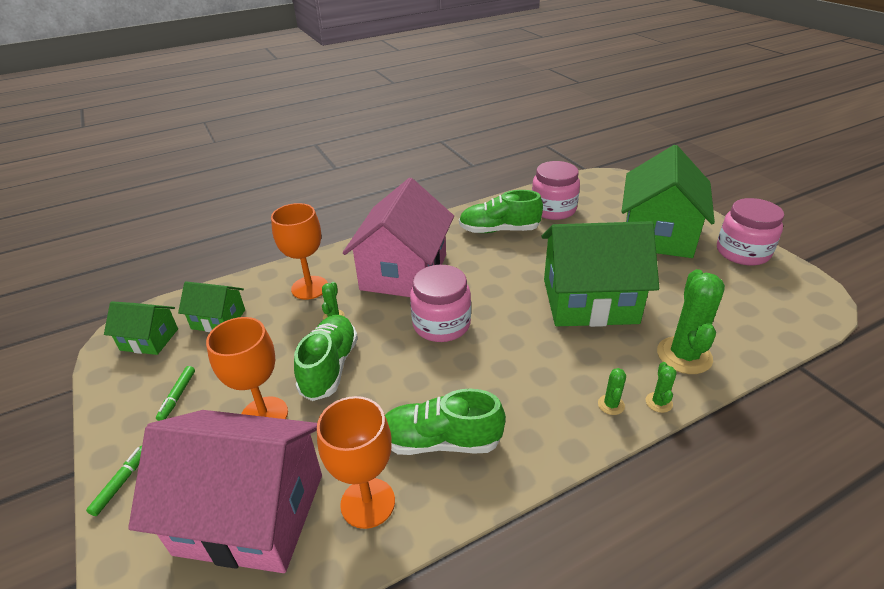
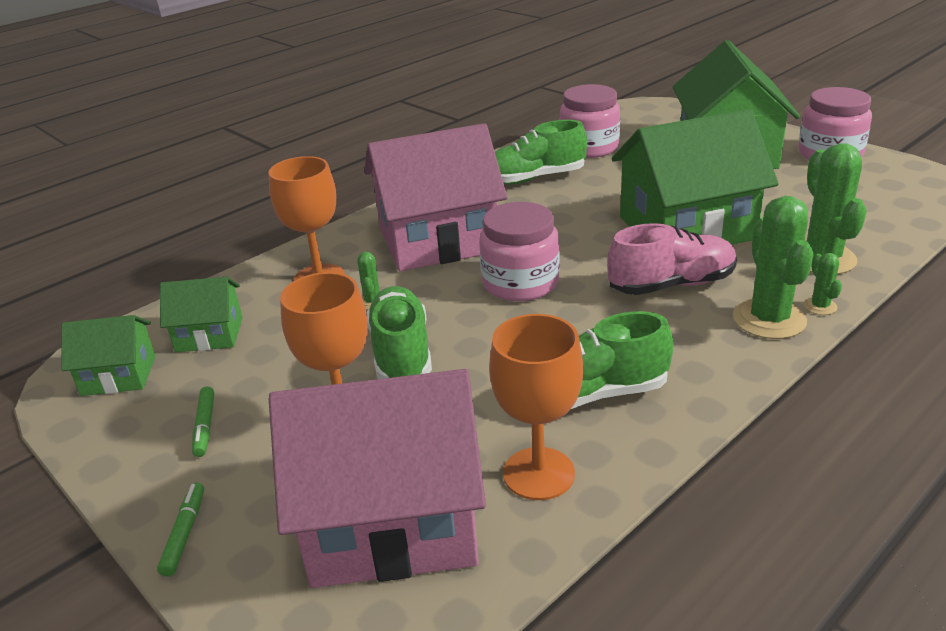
camera: 15 degrees left, 5 degrees down
pink house [343,178,454,297] -> pink house turned 75 degrees clockwise [364,123,507,271]
green cactus [598,368,626,415] -> green cactus [733,196,814,339], size x2.19
none -> pink shoe [607,223,737,295]

